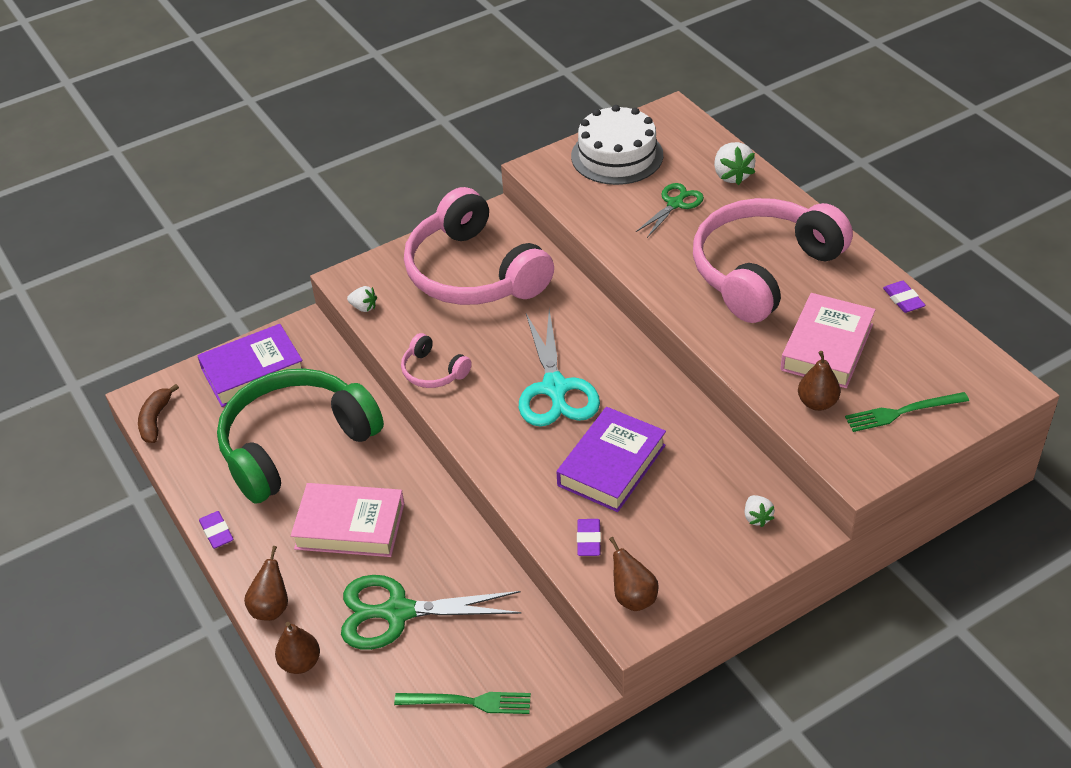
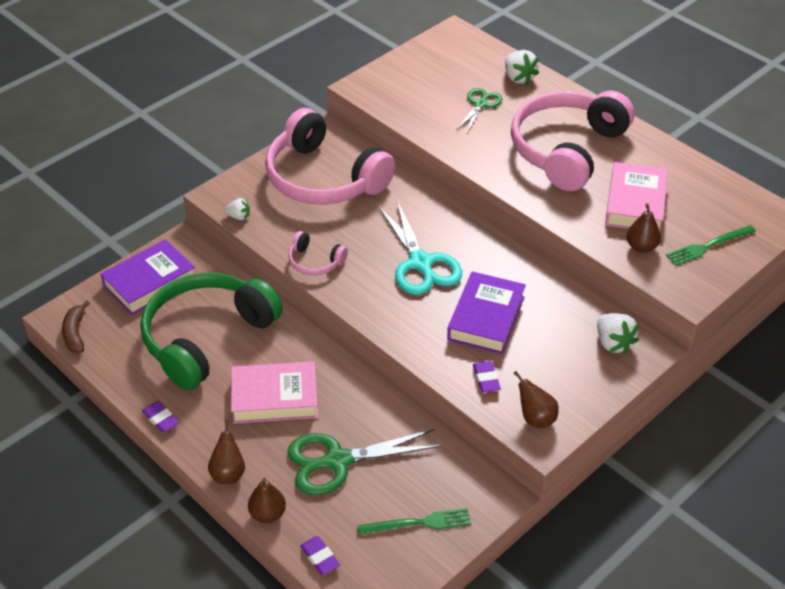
camera: 15 degrees left, 0 degrees up
white cake [571,105,663,185] -> none
white strawberry [744,495,775,527] -> white strawberry [597,313,639,354], size x1.66
purple eraser [883,281,926,313] -> purple eraser moved to [300,536,340,575]

